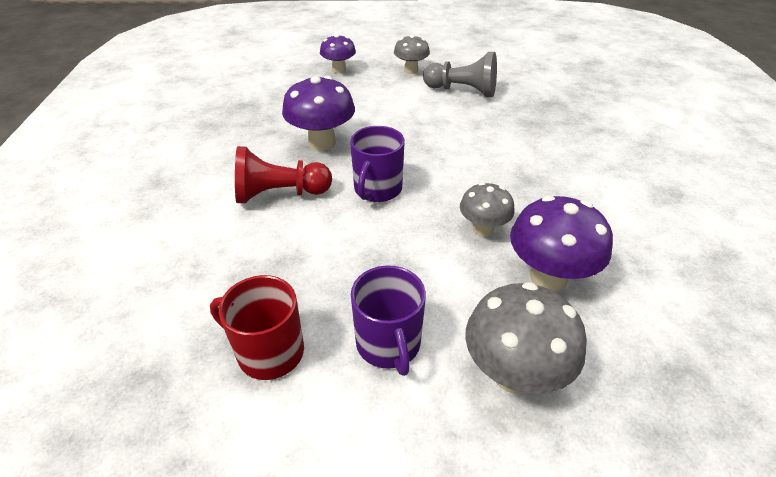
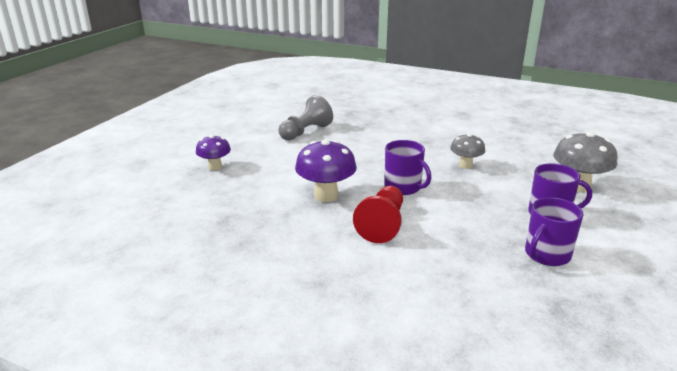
camera: 65 degrees left, 15 degrees down
red mug [210,275,304,380] -> purple mug [525,197,584,266]
grey mushroom [394,35,430,74] -> none
purple mushroom [510,195,613,291] -> none

